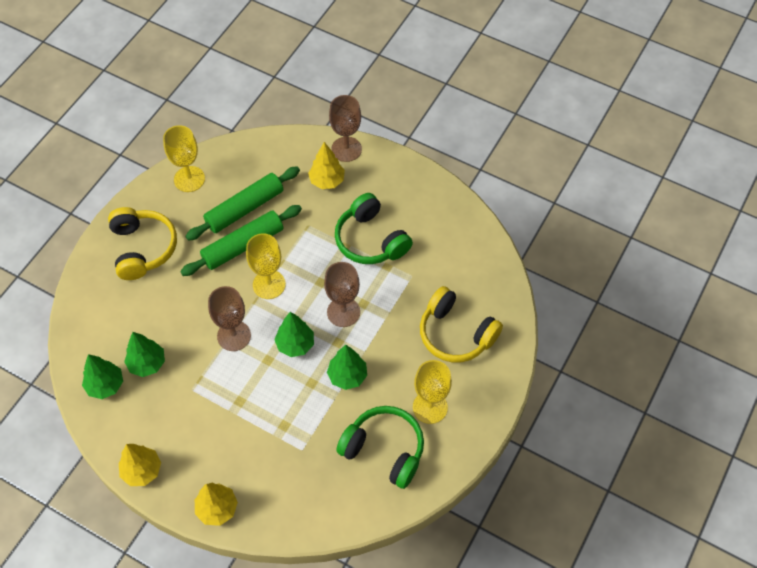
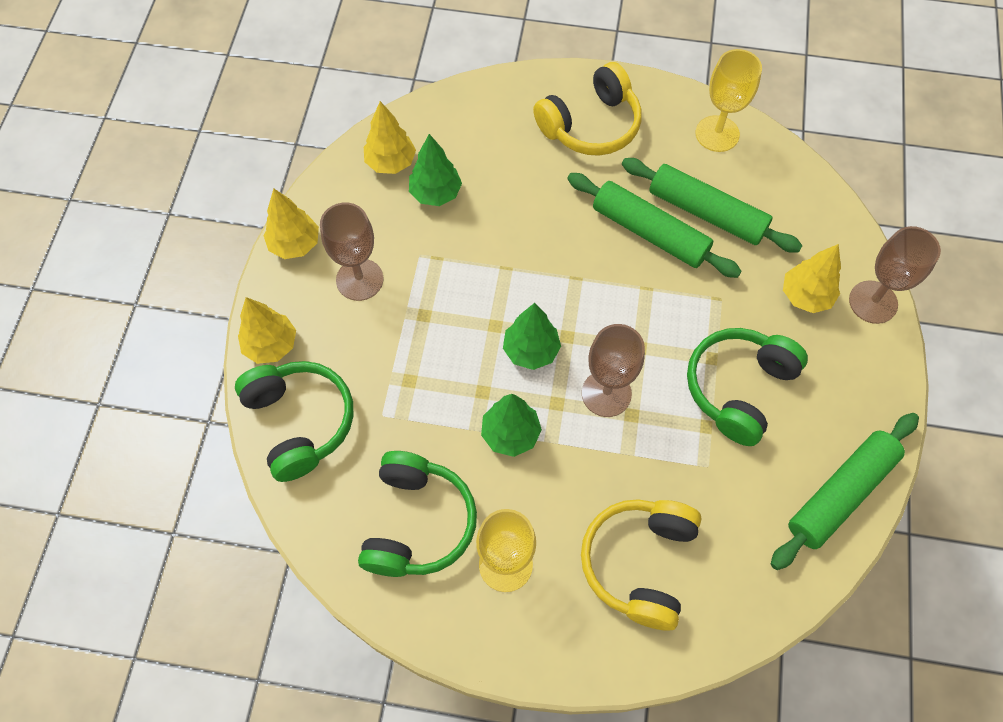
camera: 70 degrees right, 5 degrees up
green tree [82,354,123,399] -> yellow tree [364,101,416,174]
brown goblet [208,286,251,351] -> brown goblet moved to [320,203,384,301]
yellow goblet [246,233,286,299] -> none
none -> green headphones [235,361,353,482]
none -> green rolling pin [771,413,919,570]

